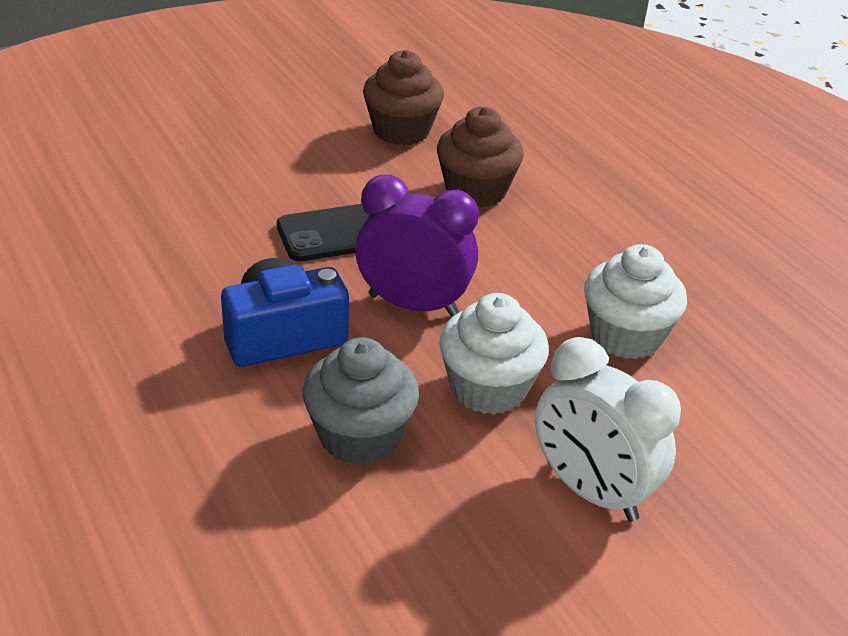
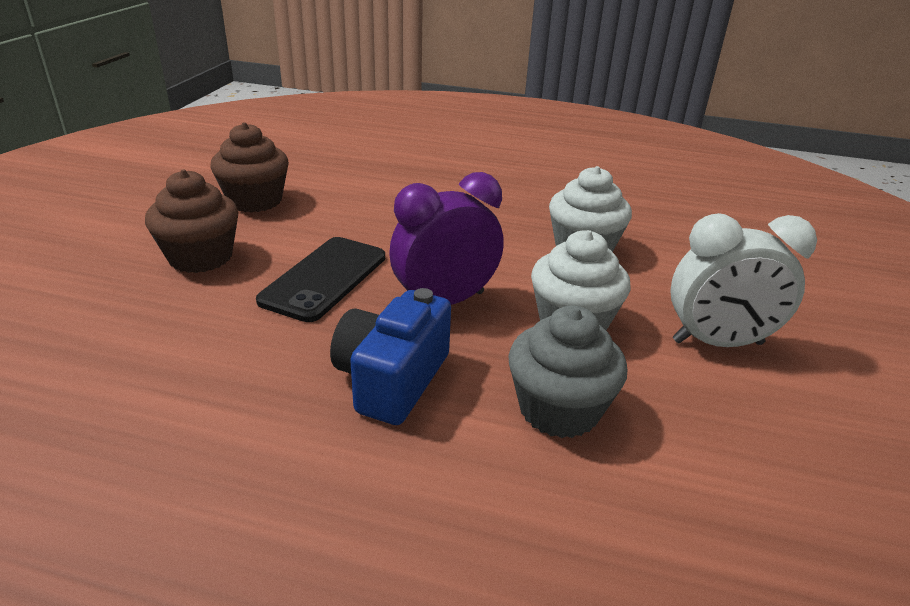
camera: 45 degrees left, 5 degrees down
brown cupcake [437,107,524,207] -> brown cupcake moved to [145,169,239,273]

